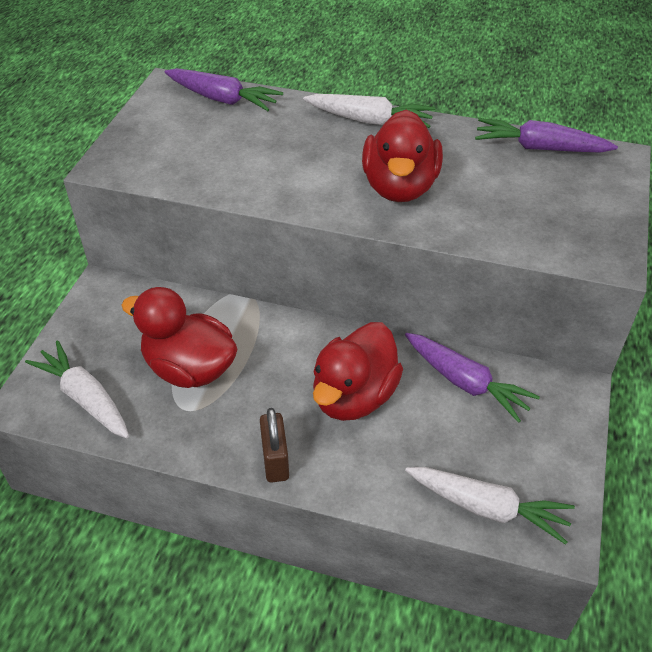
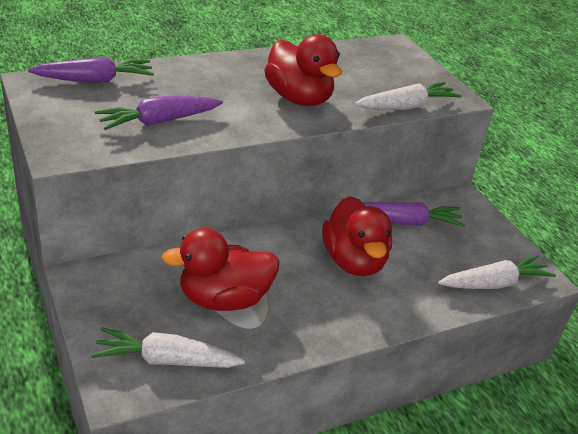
camera: 45 degrees left, 10 degrees down
brown padlock [260,408,289,483] -> none
white carrot [303,94,435,128] -> white carrot moved to [355,82,461,110]
purple carrot [475,118,618,153] -> purple carrot moved to [95,96,223,130]

